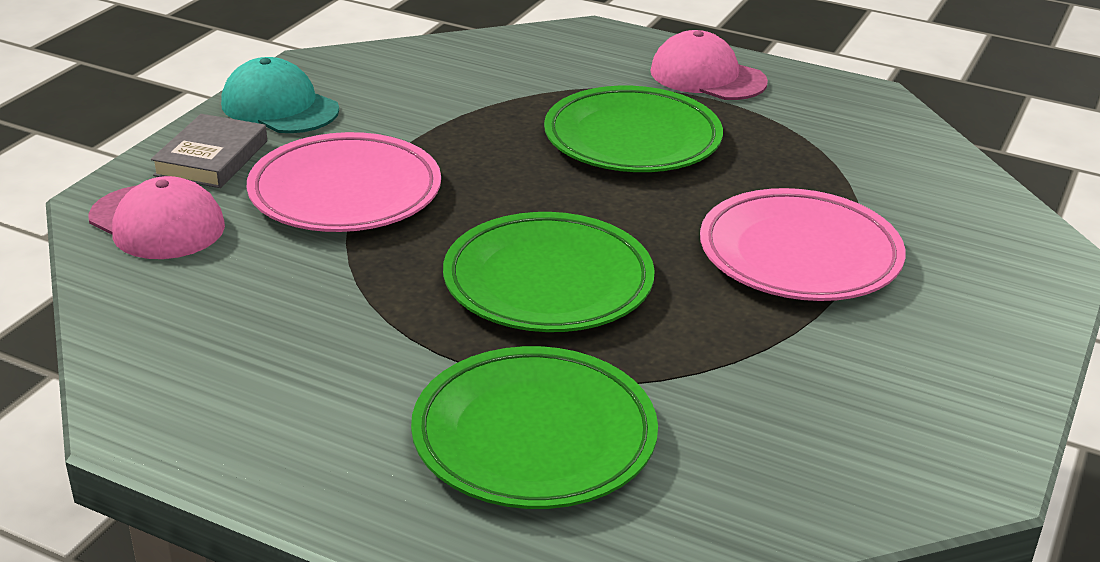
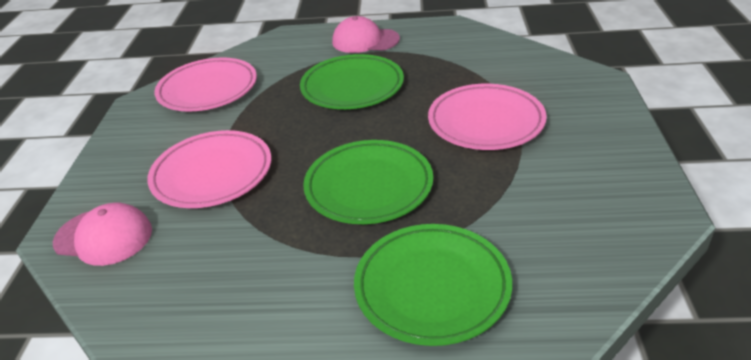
camera: 20 degrees left, 5 degrees up
grey book [151,114,267,188] -> none
turquoise cap [221,57,339,133] -> none
none -> pink plate [154,58,257,112]

